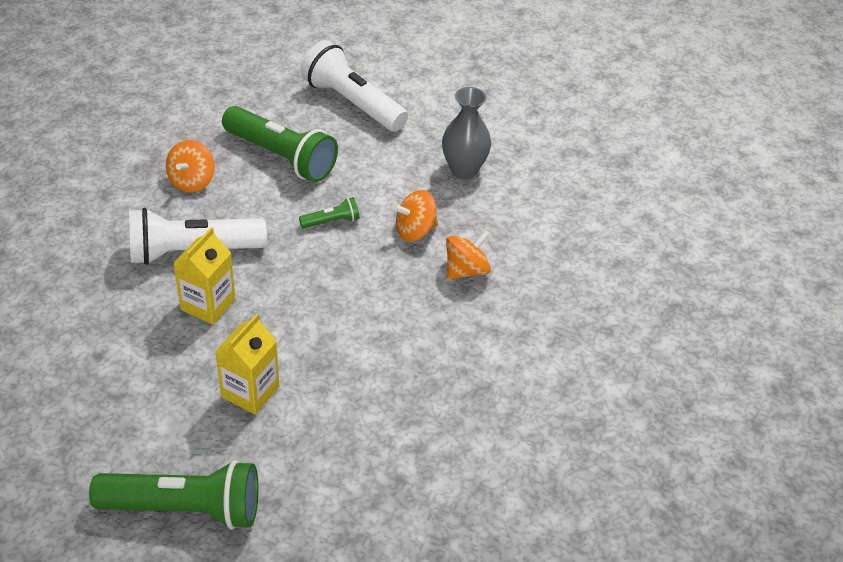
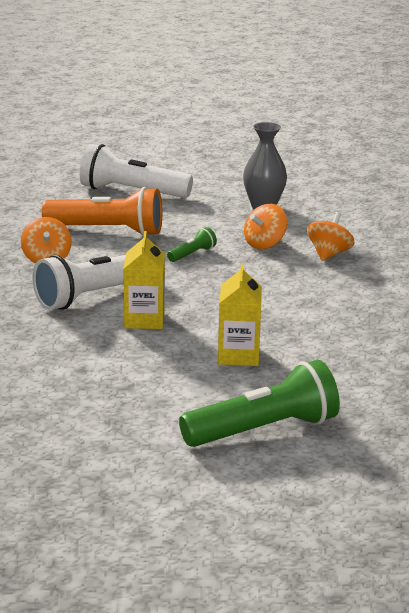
camera: 25 degrees left, 20 degrees down
green flashlight [222,106,338,182] -> orange flashlight [42,187,162,236]

